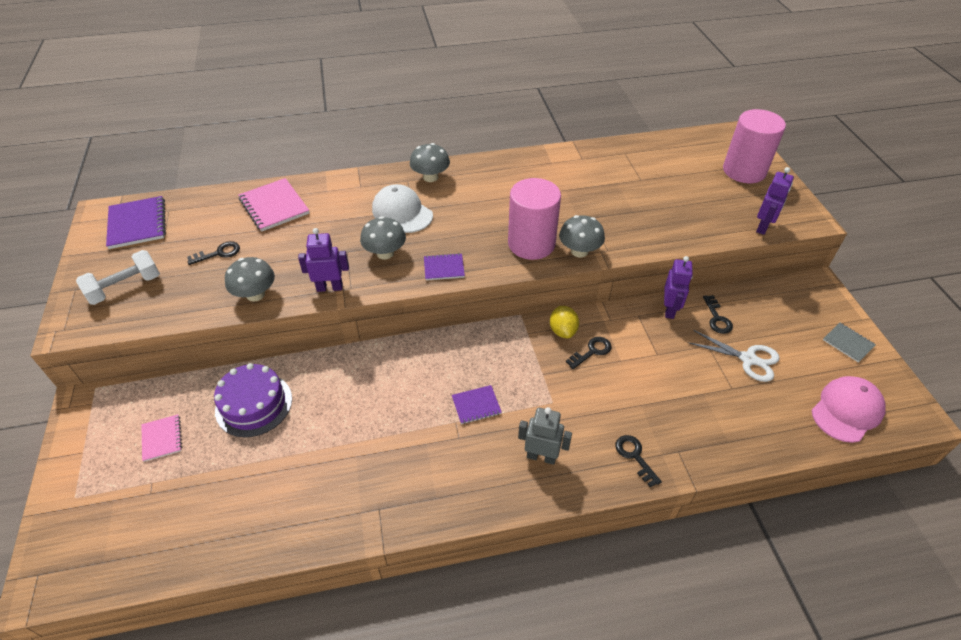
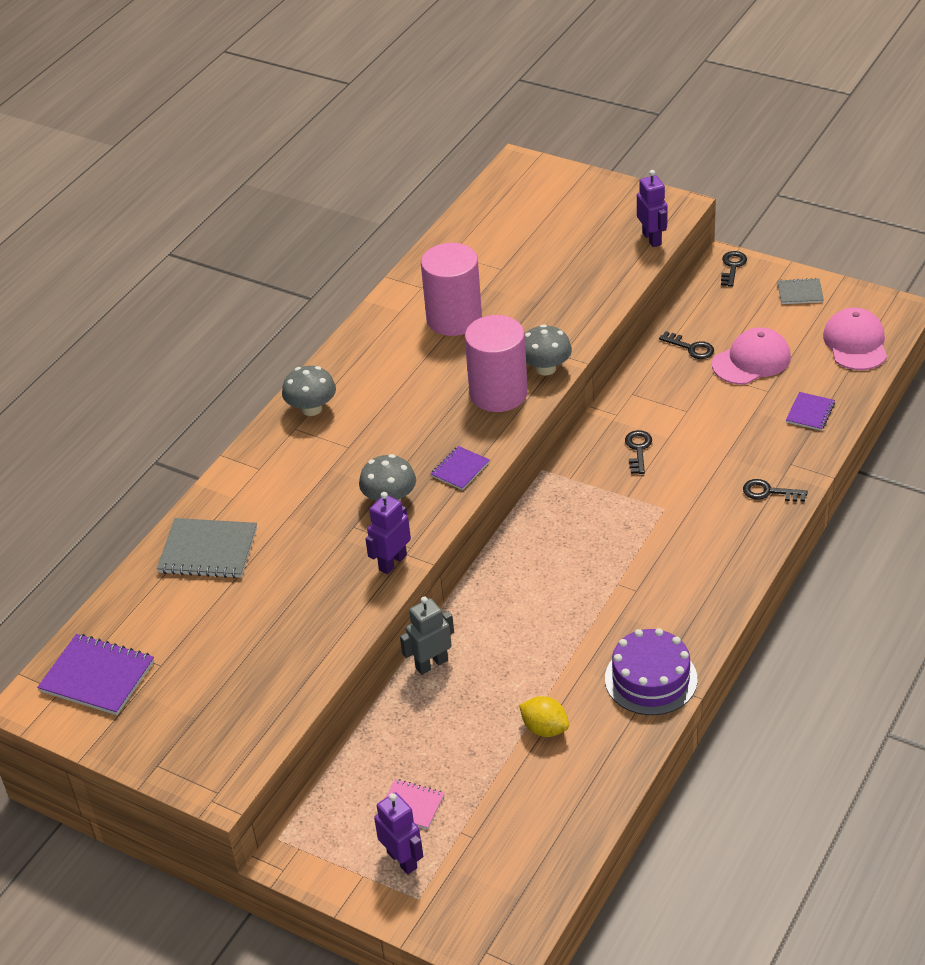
camera: 45 degrees left, 5 degrees down
white dumbbell [76,250,160,305] -> none
black key [187,241,240,265] -> black key moved to [721,251,747,287]
purple cake [214,363,292,437] -> purple cake moved to [605,628,697,715]
grey mushroom [225,257,275,302] -> none
pink notebook [239,178,310,232] -> grey notebook [157,518,257,578]
white cap [372,184,433,233] -> none
purple notebook [452,385,502,424] -> purple notebook moved to [786,392,835,431]
grey robot [518,407,572,465] -> grey robot moved to [400,597,454,675]
yellow lemon [550,306,579,338] -> yellow lemon moved to [519,696,569,737]
purple robot [664,256,693,319] -> purple robot moved to [374,792,423,874]
white scissors [688,330,780,382] -> pink cap [712,327,791,384]
pink cylinder [723,109,786,183] -> pink cylinder moved to [421,243,482,336]

